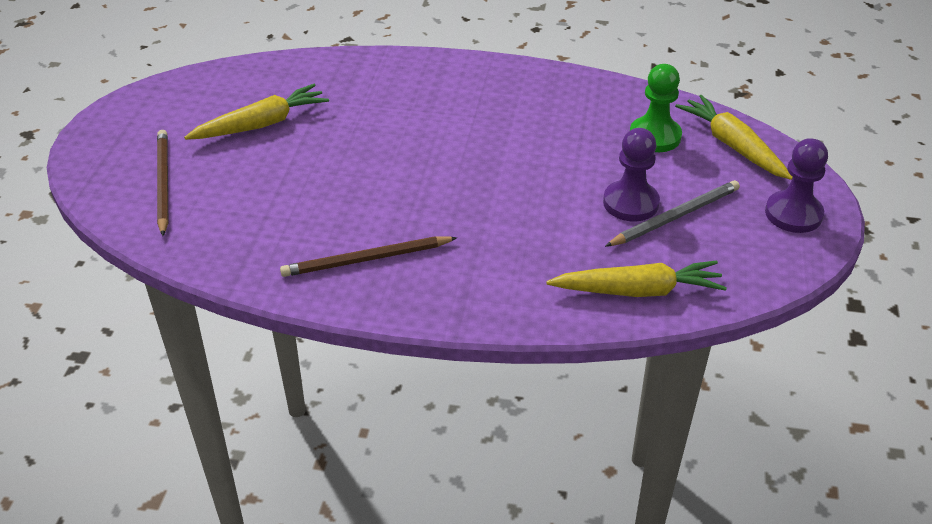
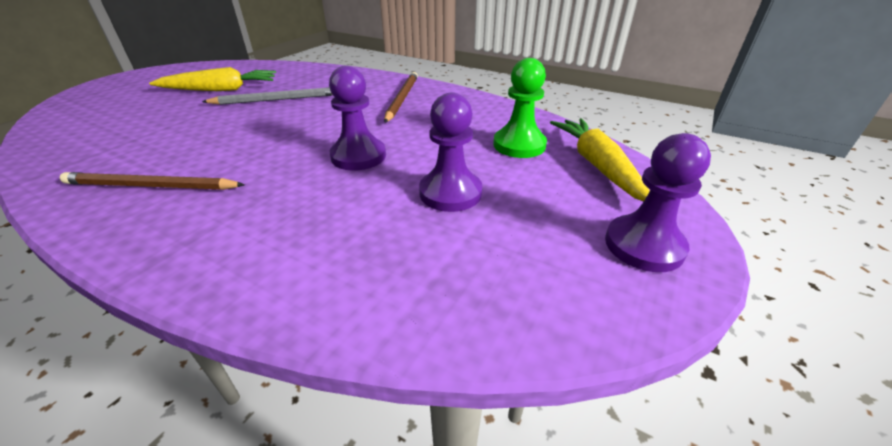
camera: 20 degrees right, 5 degrees down
brown pencil [157,130,168,236] -> brown pencil moved to [384,72,418,123]
yellow carrot [546,260,727,297] -> none
grey pencil [605,180,740,247] -> grey pencil moved to [202,87,333,105]
none -> purple pawn [329,66,386,171]

